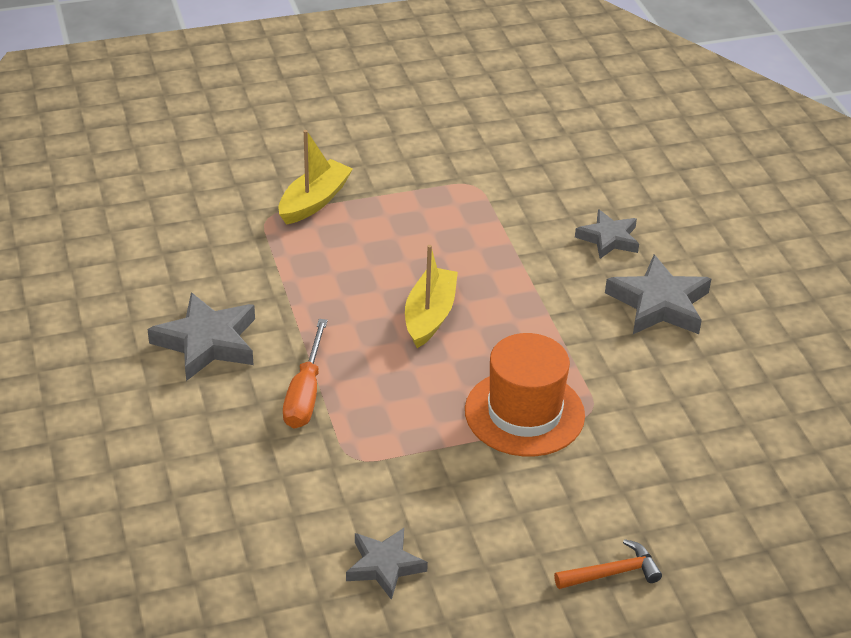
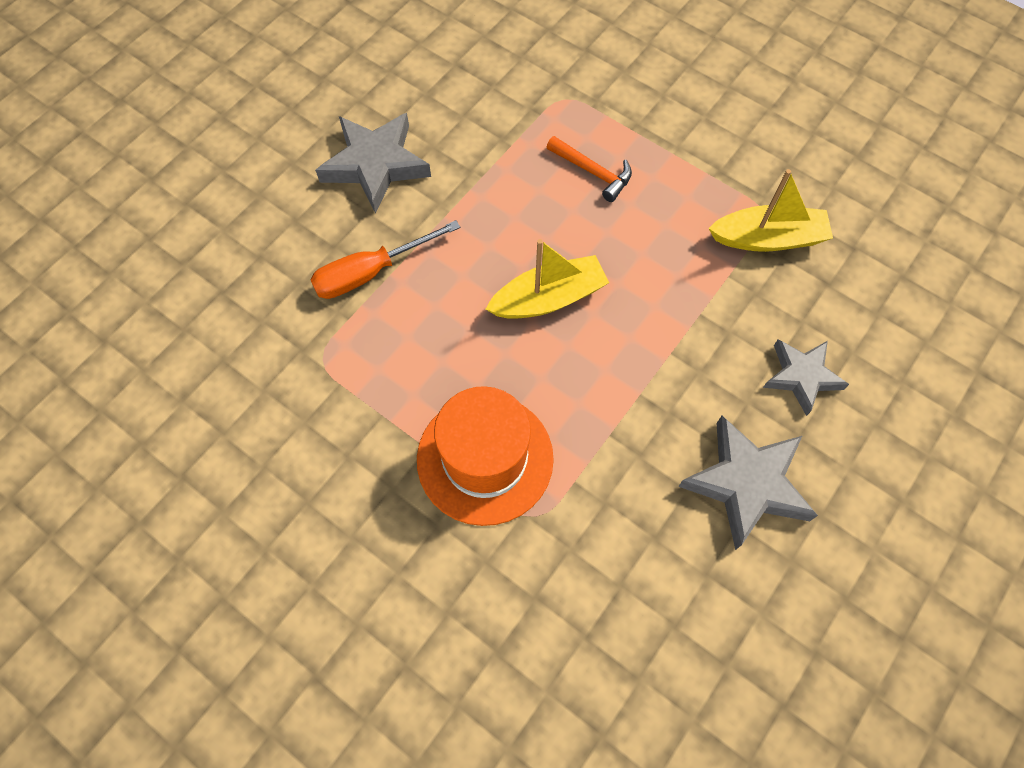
camera: 55 degrees right, 25 degrees up
yellow boat [278,130,353,225] -> yellow boat moved to [708,169,833,252]
grey star [346,528,428,600] -> none
orange hammer [554,539,662,589] -> orange hammer moved to [547,136,632,202]

